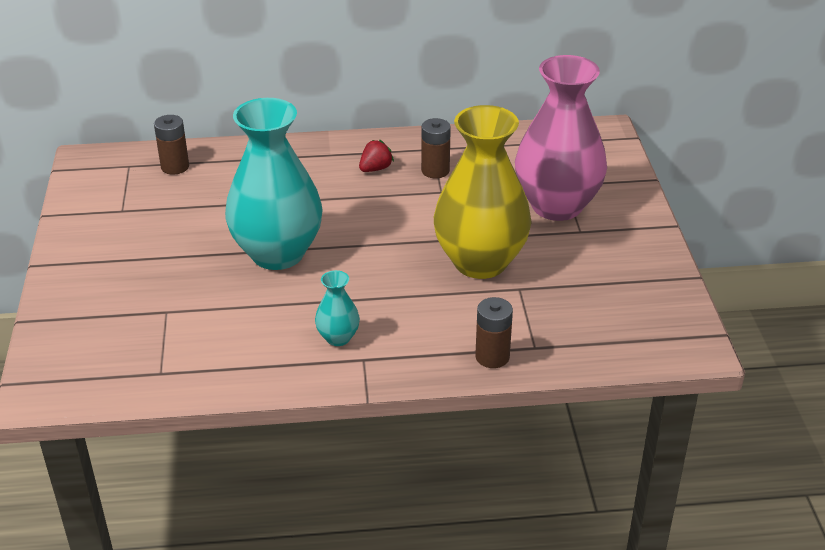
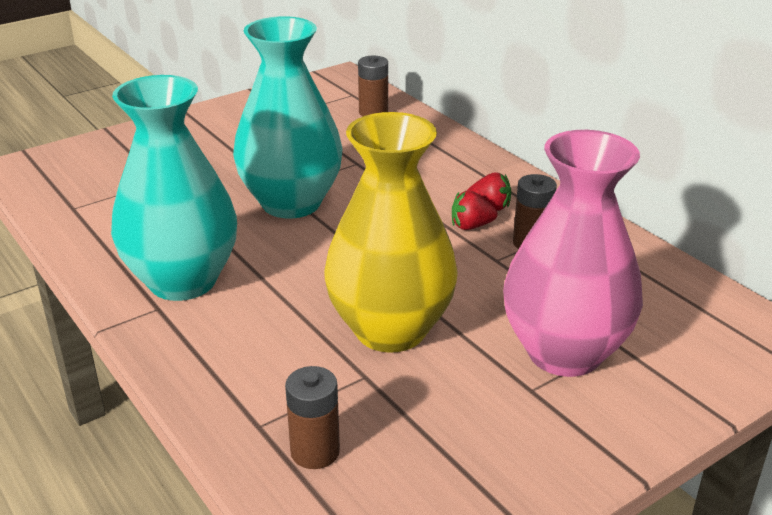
camera: 60 degrees right, 5 degrees down
turquoise vase [315,270,360,346] -> turquoise vase [111,75,237,301], size x2.33
brown battery [475,297,513,368] -> brown battery moved to [285,366,340,469]
none -> red strawberry [452,190,497,230]

